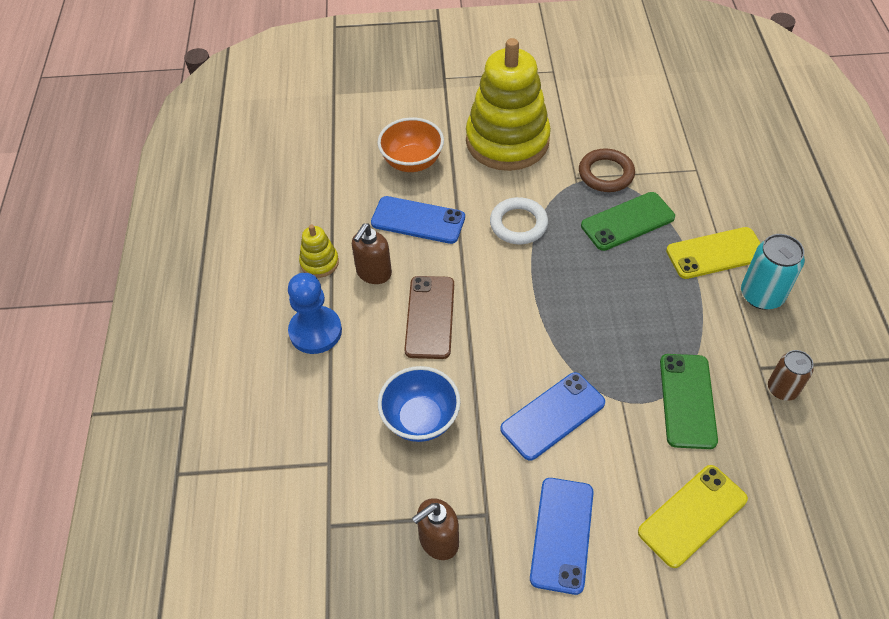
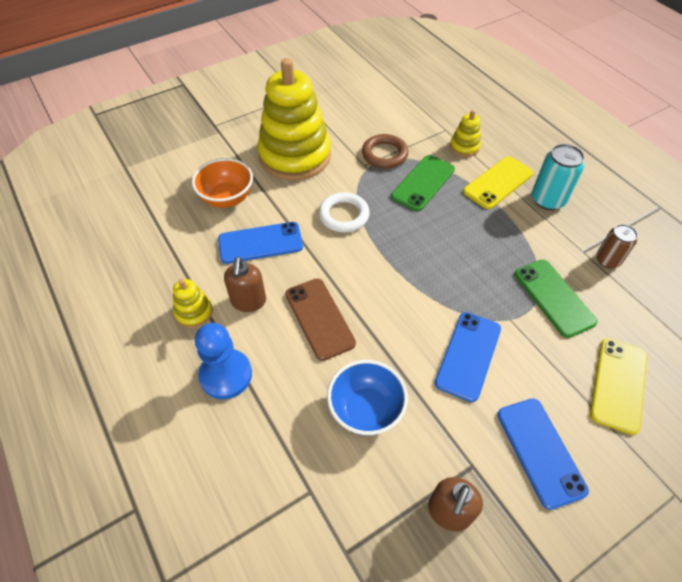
camera: 30 degrees left, 0 degrees up
none -> yellow stacking toy [450,110,481,157]

